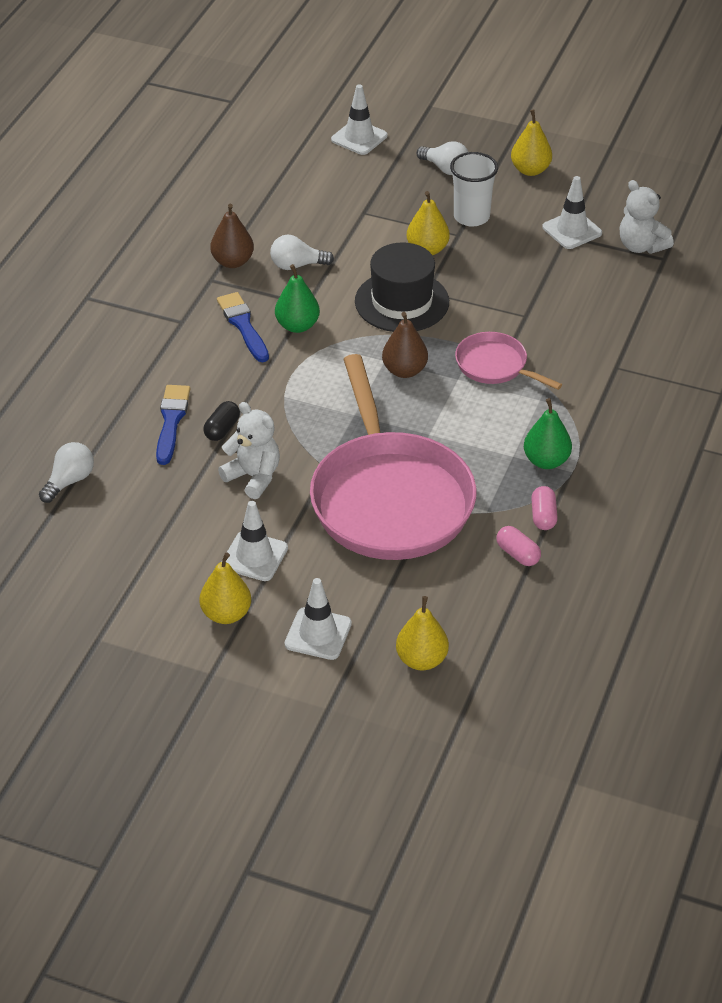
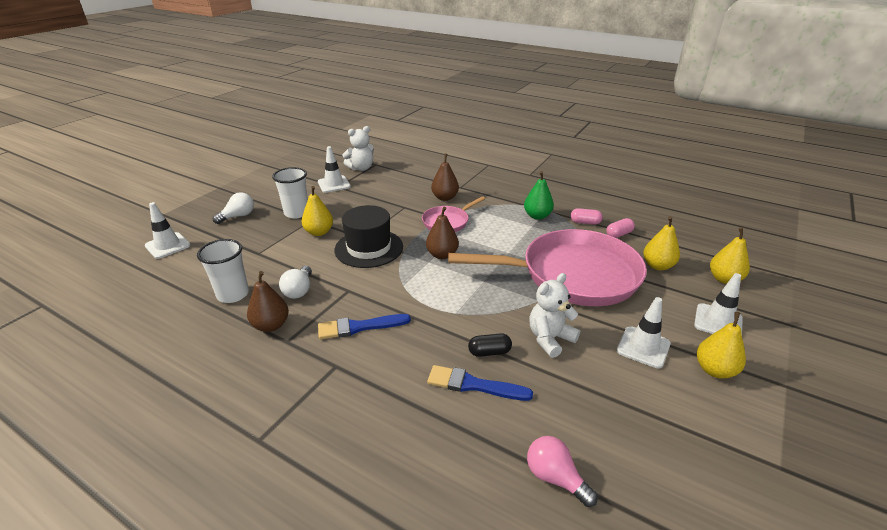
camera: 80 degrees left, 10 degrees down
white light bulb [39,442,94,503] -> pink light bulb [527,436,598,507]
black capsule [203,401,240,441] -> black capsule turned 45 degrees counterclockwise [468,333,512,357]
green pear [275,264,320,333] -> none
yellow pear [511,110,552,176] -> yellow pear moved to [643,216,680,270]
none -> white cup [197,239,249,303]
none -> brown pear [431,154,459,201]

